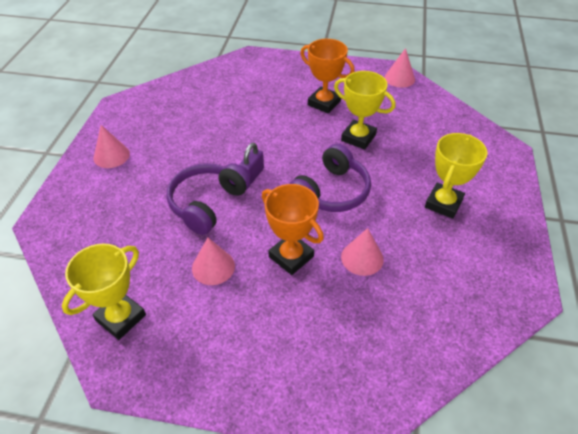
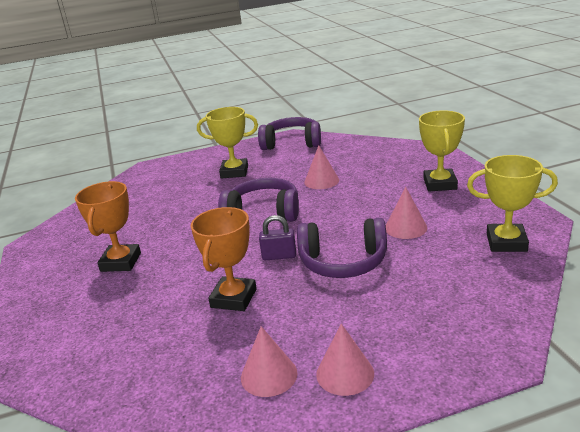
camera: 115 degrees left, 20 degrees down
orange trophy [262,184,324,275] -> orange trophy moved to [191,207,257,311]
yellow trophy [334,71,396,150] -> yellow trophy moved to [419,110,465,191]
pink cone [385,48,415,88] -> pink cone moved to [241,326,297,397]
none -> purple headphones [258,117,321,150]

